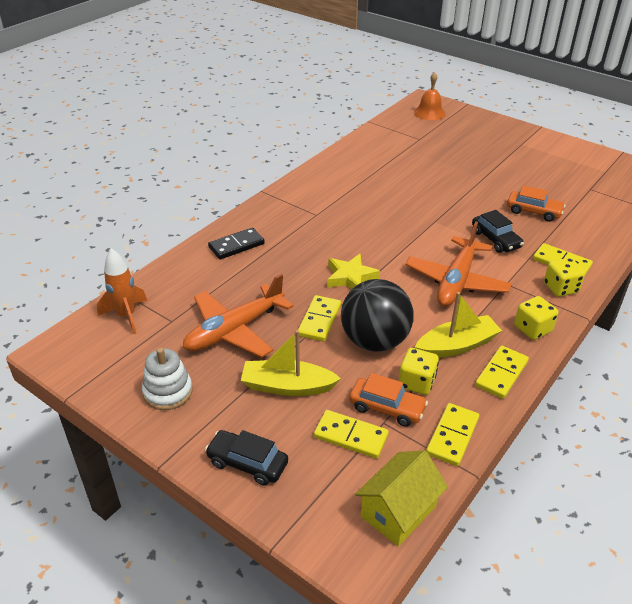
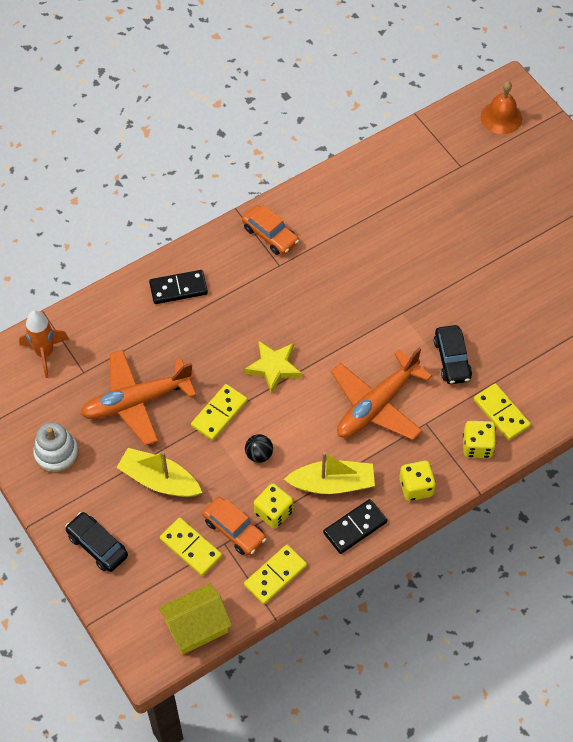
camera: 20 degrees right, 20 degrees up
black ball [341,279,413,352] -> black ball [245,434,273,463], size x0.41
yellow domino [475,346,529,399] -> black domino [323,499,387,554]
orange car [507,185,566,222] -> orange car moved to [242,205,299,255]

